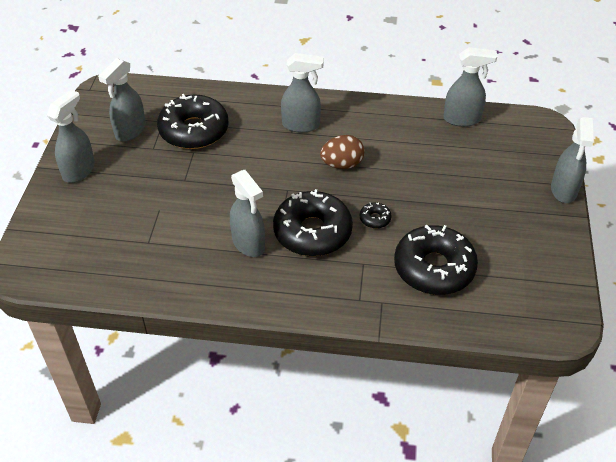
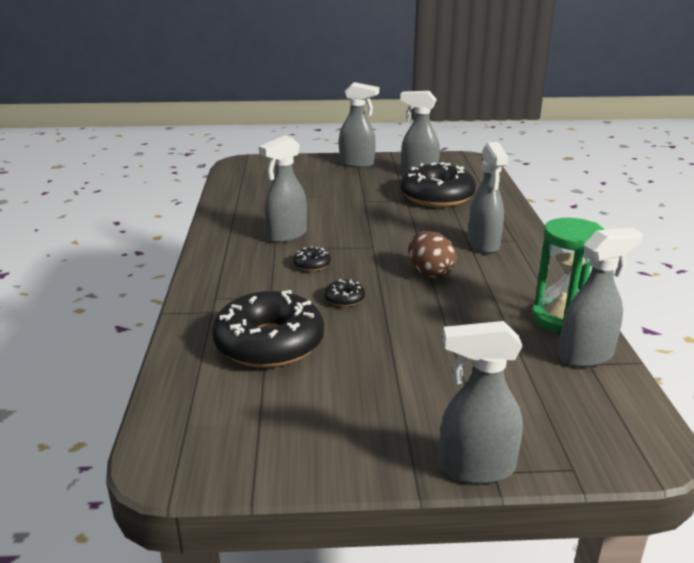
camera: 80 degrees right, 20 degrees down
black donut [273,189,353,256] -> black donut [293,246,331,271], size x0.41
grey spray bottle [443,47,497,127] -> grey spray bottle turned 105 degrees counterclockwise [558,228,643,368]
none -> green hourglass [532,218,605,333]

